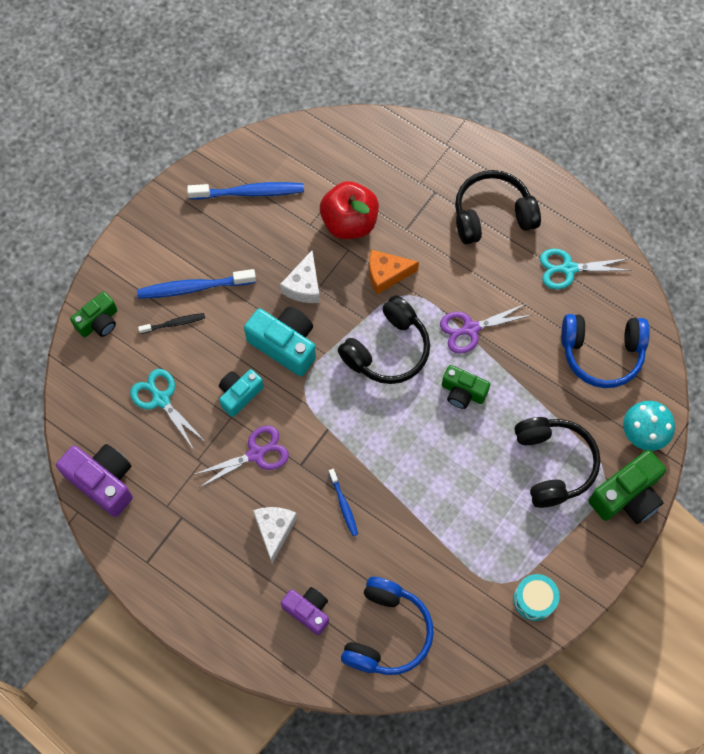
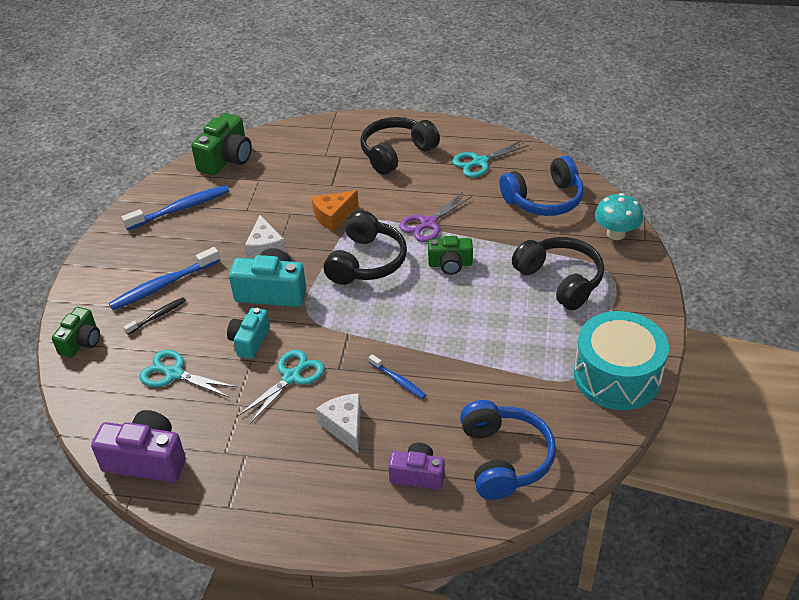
camera: 25 degrees left, 25 degrees down
purple scissors [193,426,289,488] -> turquoise scissors [238,350,325,424]
red apple [320,181,379,239] -> none
turquoise drum [514,574,560,621] -> turquoise drum [574,311,669,410], size x2.00
green camera [588,450,666,524] -> green camera moved to [191,113,252,175]

